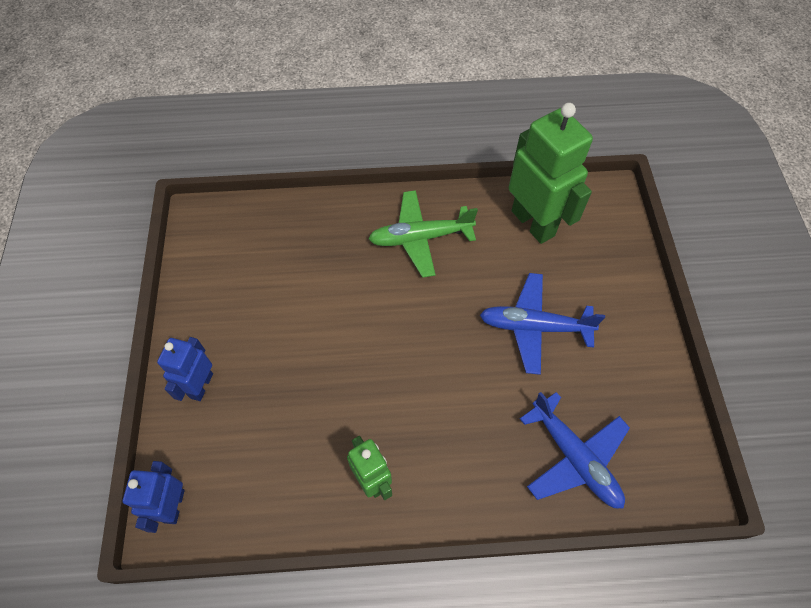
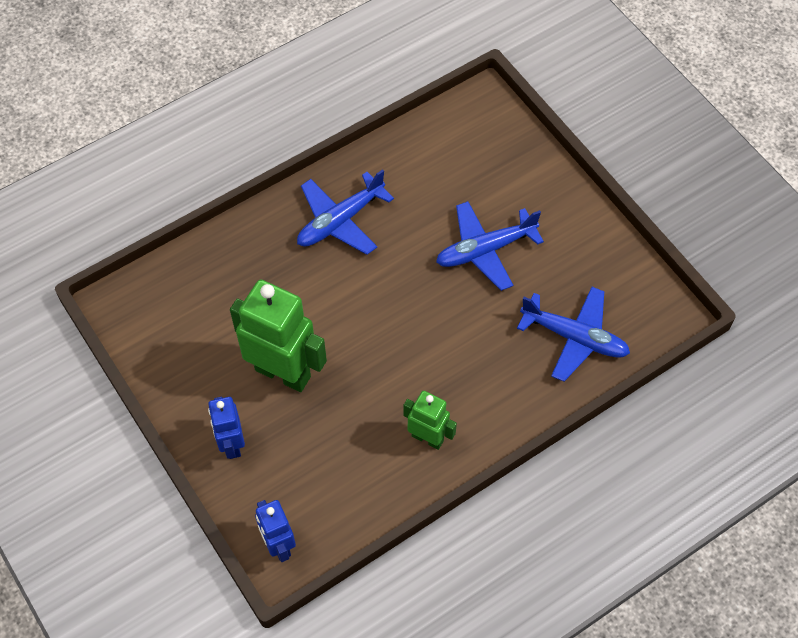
camera: 30 degrees left, 0 degrees up
green plane [368,190,478,278] -> blue plane [297,169,394,255]
green robot [508,103,593,244] -> green robot moved to [230,280,327,392]

